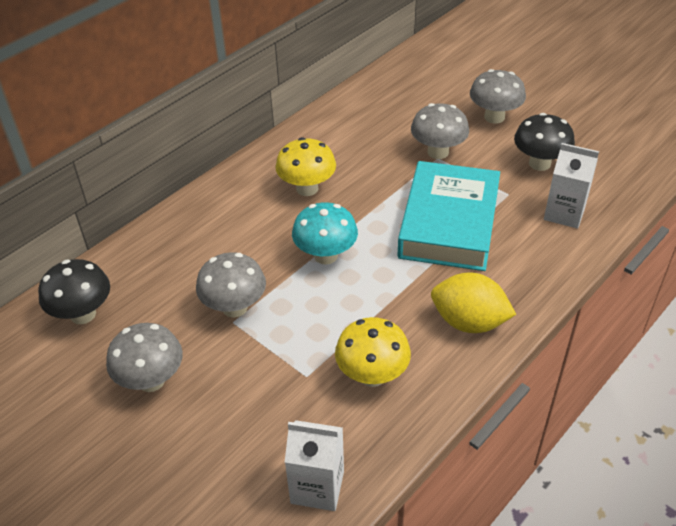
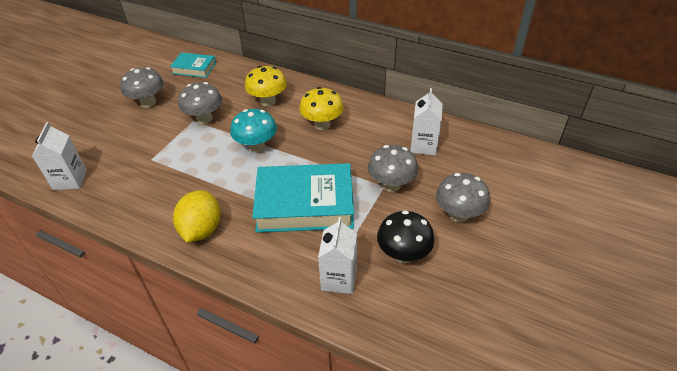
camera: 75 degrees right, 0 degrees up
black mushroom [38,259,110,324] -> turquoise book [170,52,216,78]
yellow mushroom [335,317,411,387] -> yellow mushroom moved to [245,66,287,106]
none -> white carton [410,88,443,155]

